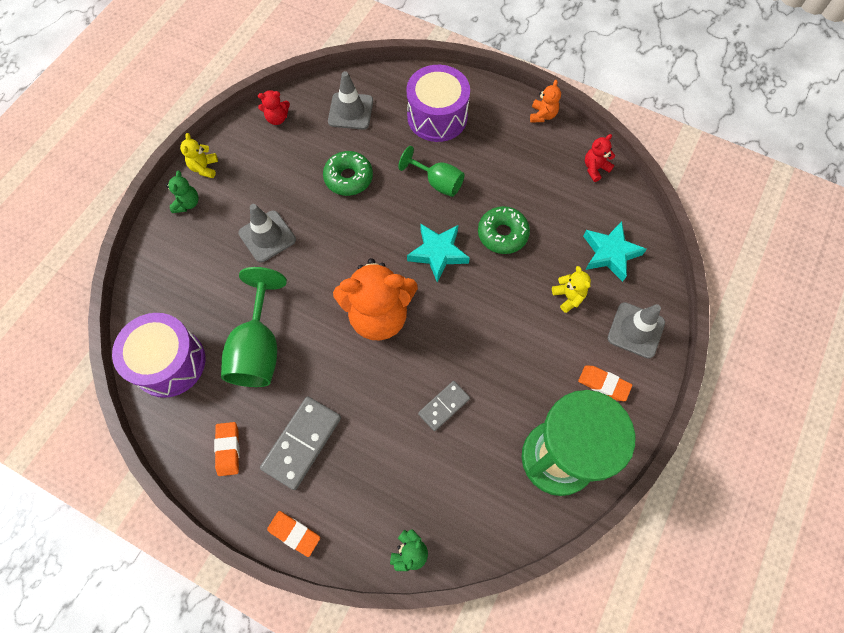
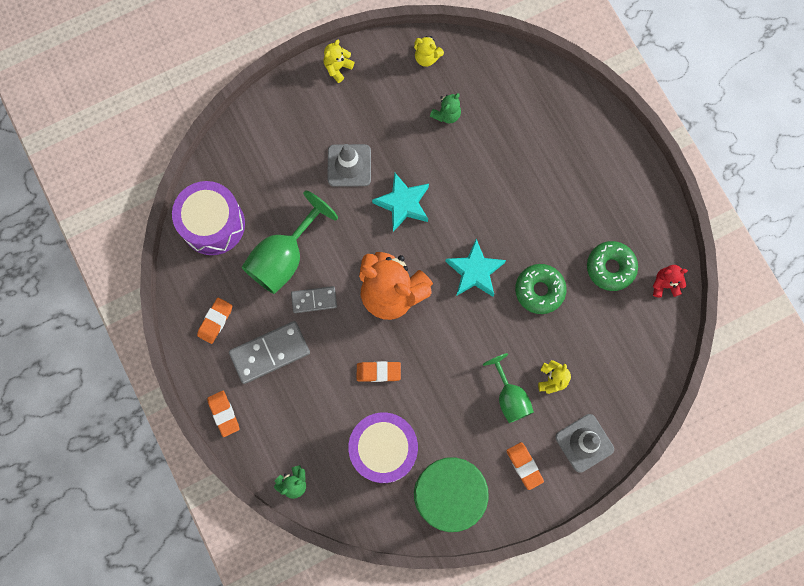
camera: 35 degrees right, 10 degrees up
green teddy bear [166,171,199,213] -> green teddy bear moved to [430,93,461,124]
red teddy bear [258,90,290,125] -> yellow teddy bear [414,36,444,67]
green donut [323,151,373,196] -> green donut moved to [587,241,638,291]
grey traffic cone [328,71,373,130] -> none
green goblet [398,146,465,197] -> green goblet moved to [483,353,534,423]
purple drum [407,65,470,142] -> purple drum moved to [348,412,418,483]
grey domino [418,381,470,431] -> grey domino moved to [291,286,337,313]
orange teddy bear [530,80,561,122] -> none
turquoise star [583,221,647,282] -> turquoise star moved to [372,172,429,232]
none -> orange eraser [357,361,401,382]

